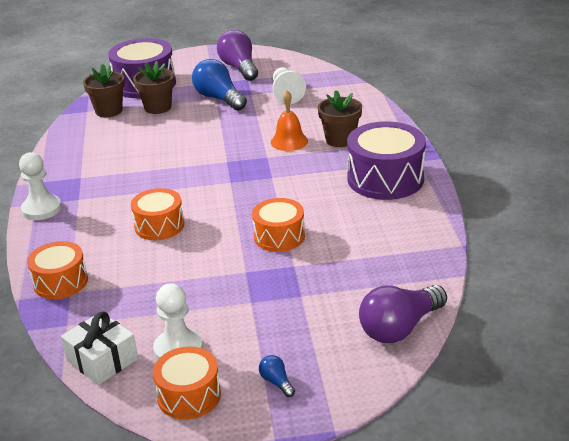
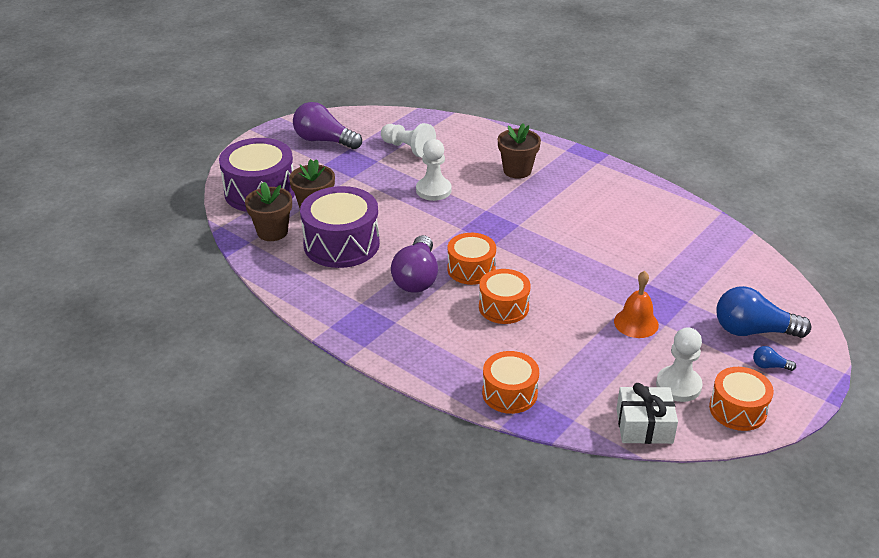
camera: 45 degrees left, 5 degrees up
white pawn [19,152,62,220] -> white pawn moved to [416,139,452,201]
blue light bulb [192,59,247,111] -> blue light bulb moved to [716,286,811,338]
orange drum [252,198,305,252] -> orange drum moved to [447,233,496,285]
orange bell [271,90,308,151] -> orange bell moved to [614,271,659,338]
purple drum [347,121,426,200] -> purple drum moved to [300,186,380,268]
purple light bulb [359,285,447,343] -> purple light bulb moved to [391,235,438,293]

